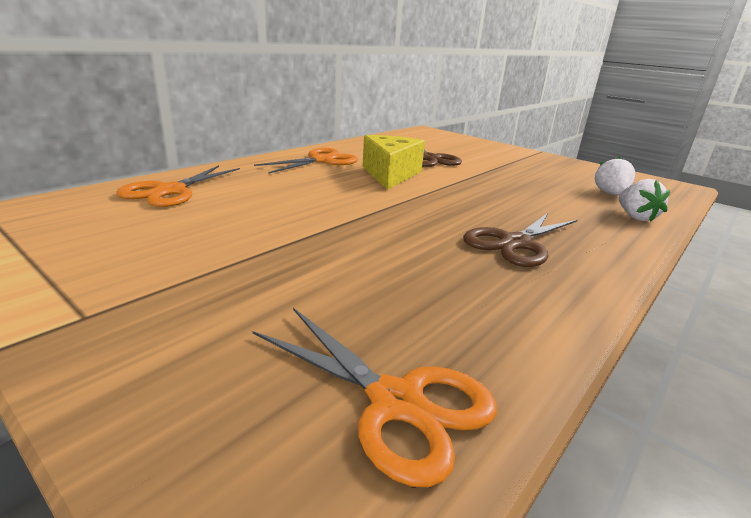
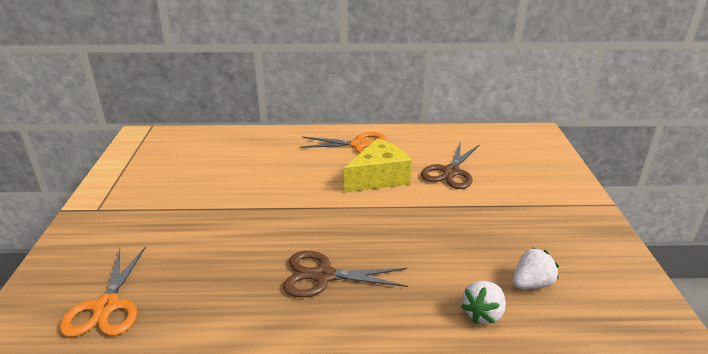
camera: 50 degrees right, 5 degrees up
orange scissors [116,165,240,207] -> none

